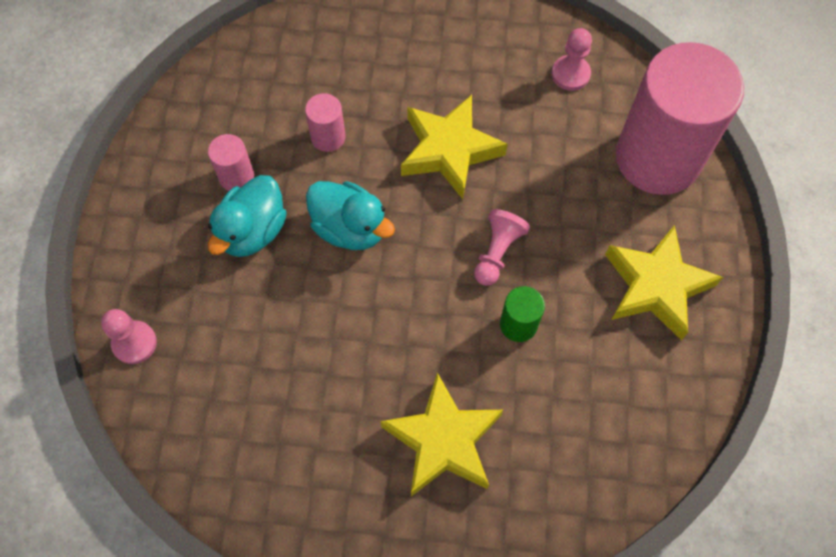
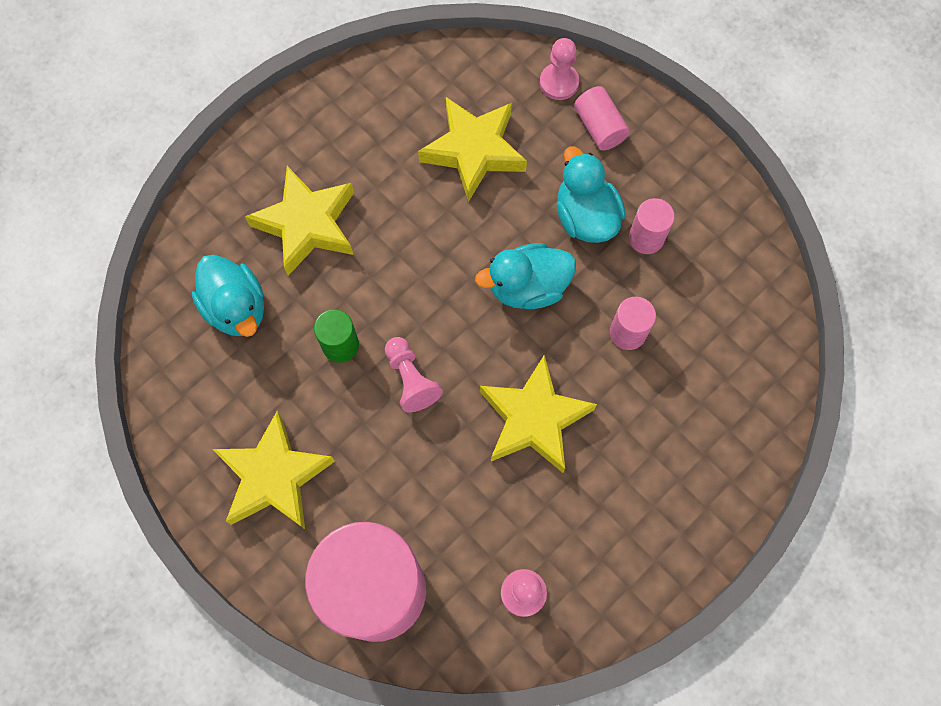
camera: 130 degrees right, 5 degrees up
none -> turquoise duck [192,255,264,337]
none -> yellow star [418,97,527,202]
none -> pink cylinder [574,86,630,150]

